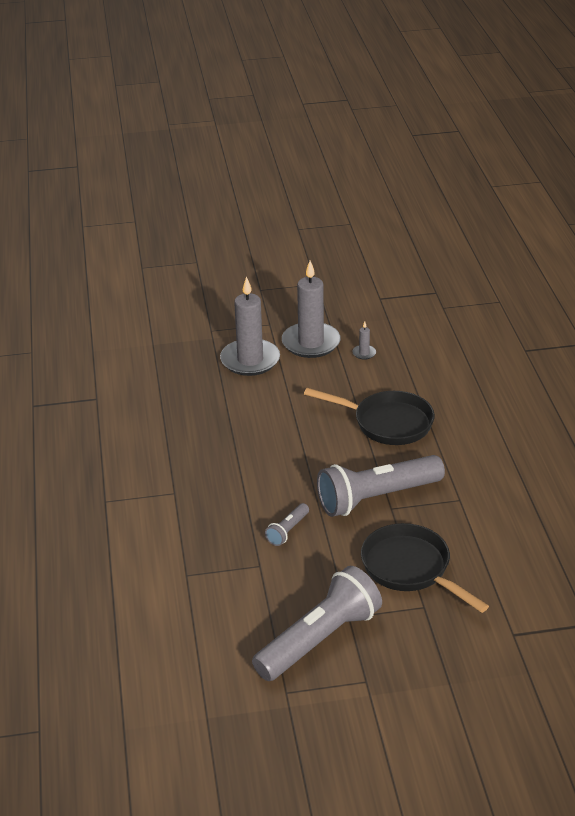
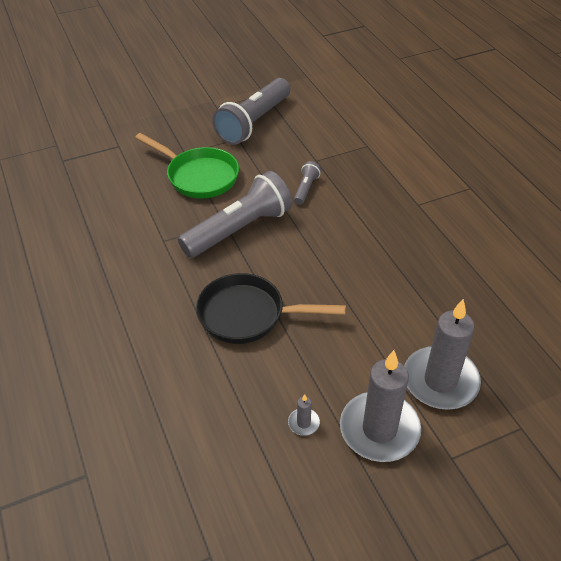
camera: 165 degrees right, 10 degrees up
black pan [361,523,489,613] -> green pan [135,133,239,198]

